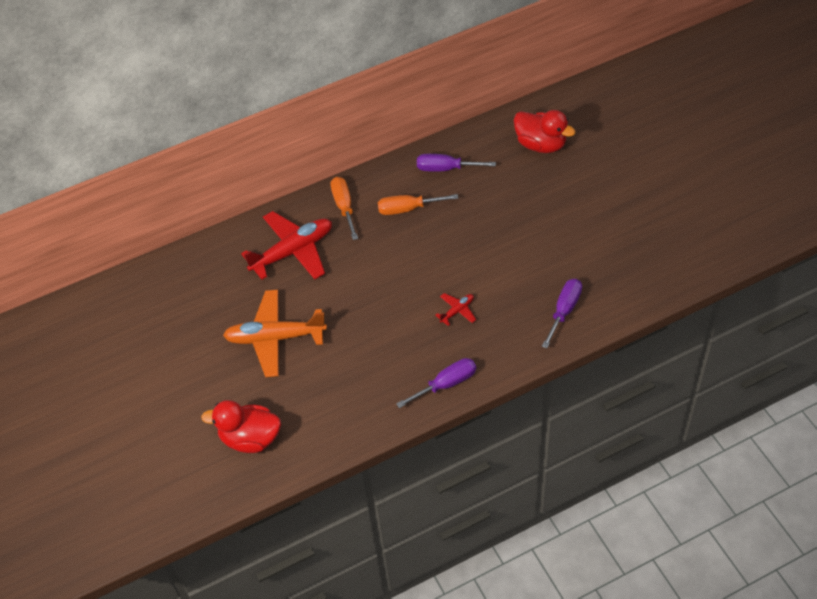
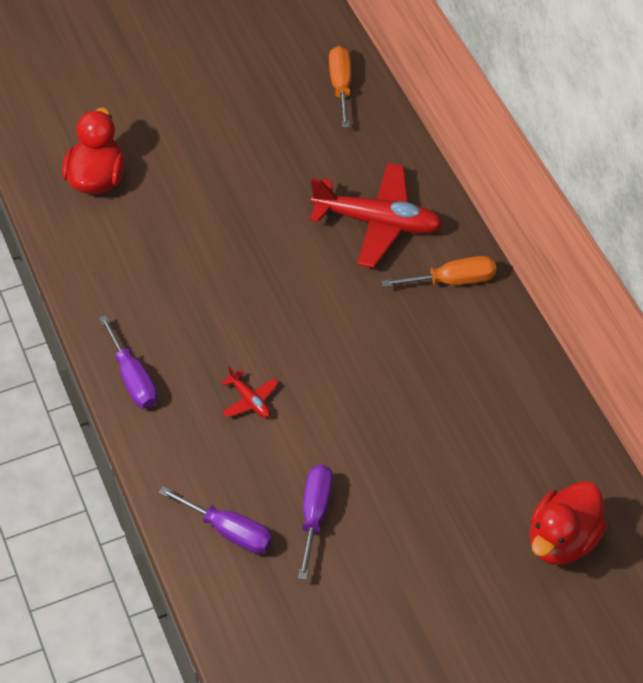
camera: 90 degrees right, 0 degrees up
orange plane [223,290,327,377] -> none
red plane [241,211,332,280] -> red plane turned 45 degrees counterclockwise [310,163,443,268]
orange screwdriver [378,194,458,215] -> orange screwdriver moved to [329,46,351,128]
purple screwdriver [417,154,496,171] -> purple screwdriver moved to [298,465,333,580]

